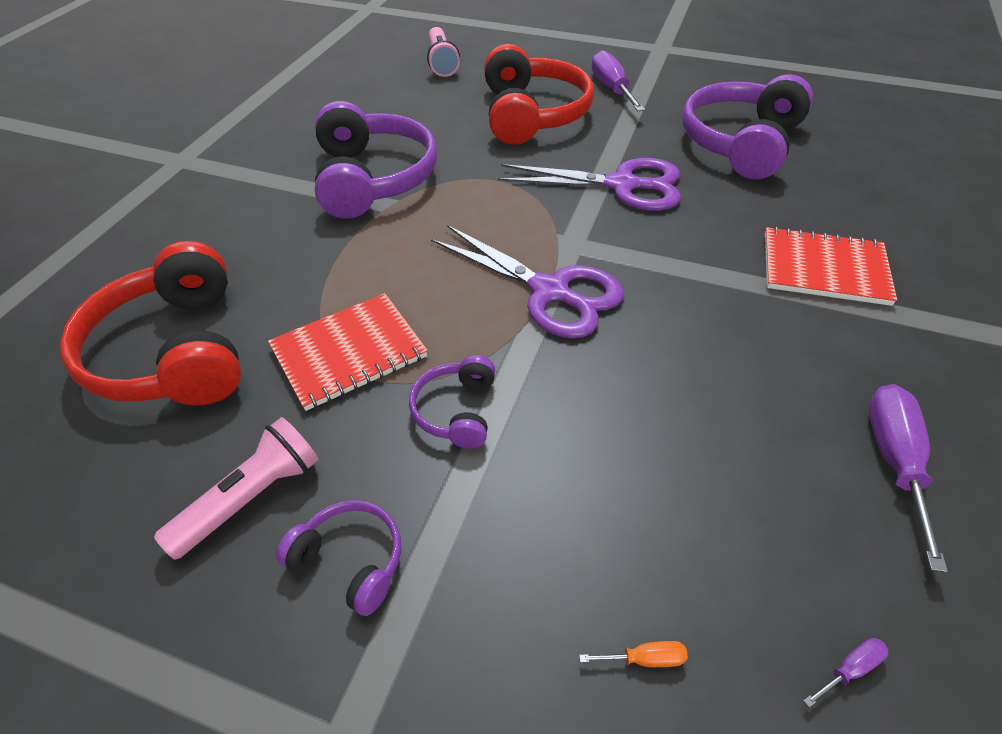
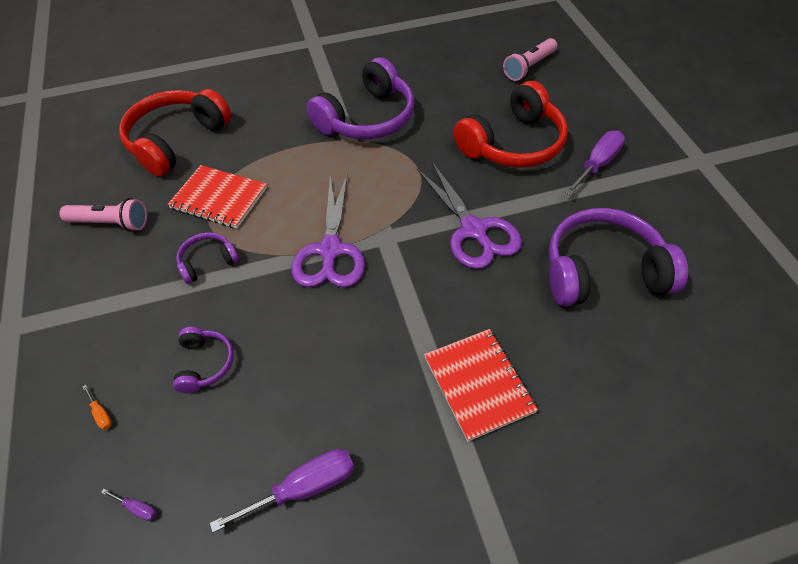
camera: 55 degrees right, 5 degrees up
purple headphones [276,500,401,616] -> purple headphones moved to [173,327,234,393]

